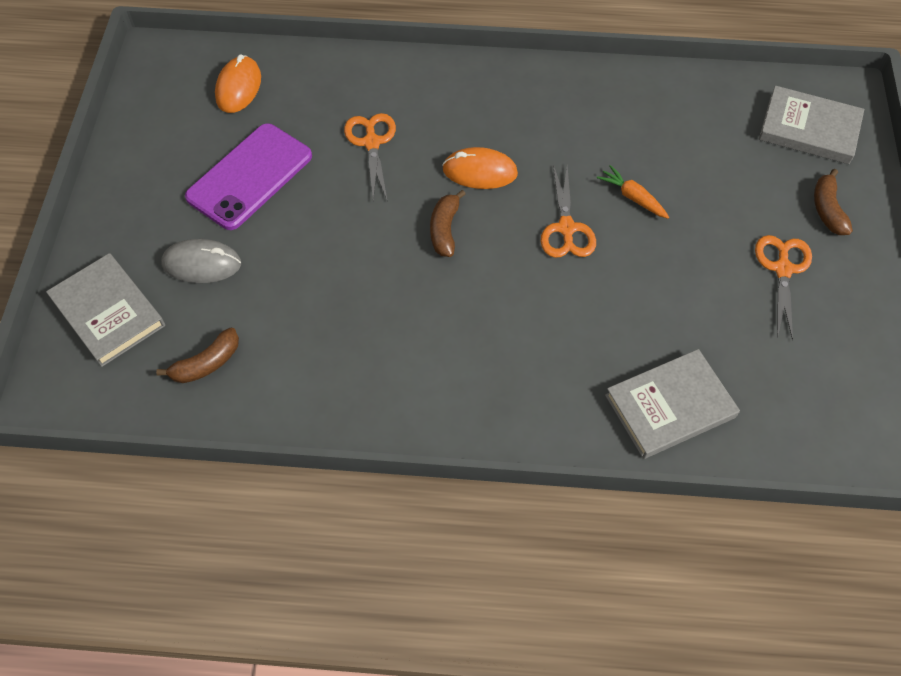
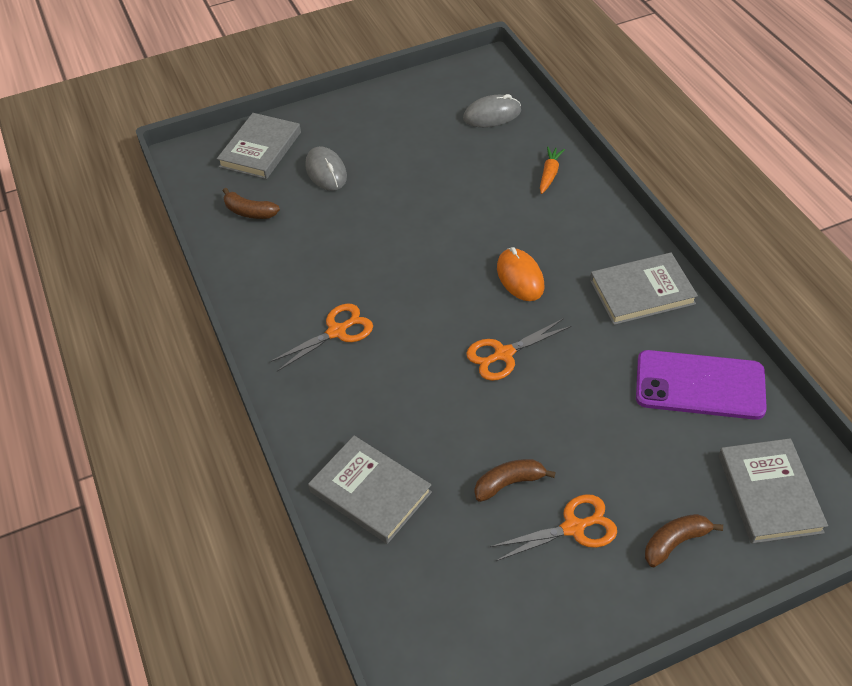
camera: 65 degrees right, 10 degrees down
purple phone [185,123,312,230] -> purple phone moved to [636,350,767,420]
orange mouse [215,54,261,113] -> grey mouse [463,94,521,127]
orange scissors [344,113,396,200] -> orange scissors moved to [270,303,373,372]
brown banana [430,190,466,257] -> brown banana moved to [475,459,556,502]
orange carrot [597,165,669,219] -> orange carrot moved to [540,147,565,194]
none -> grey book [590,253,698,325]

